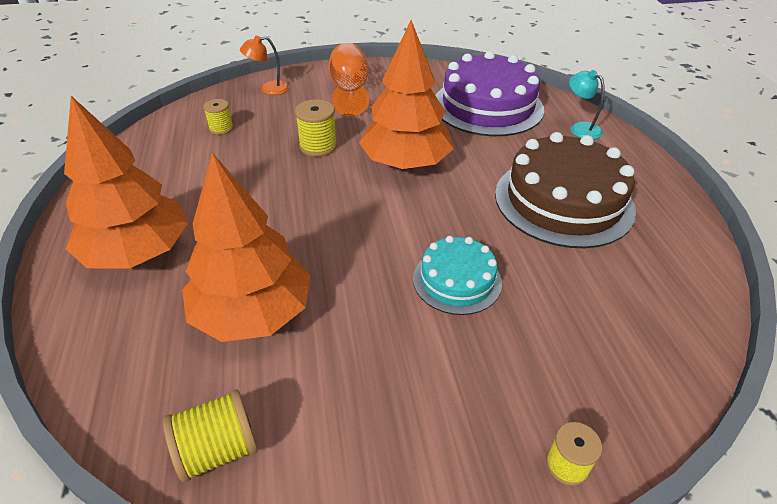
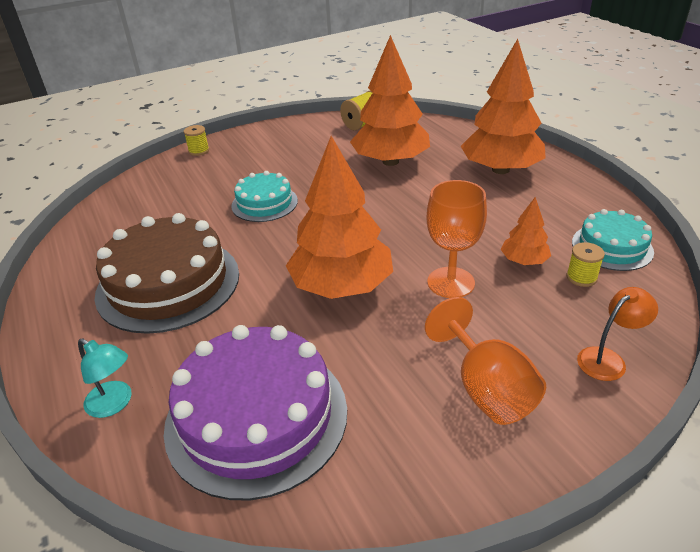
camera: 165 degrees right, 5 degrees down
yellow spool [295,99,337,157] -> orange goblet [426,180,487,298]
none -> orange tree [501,197,551,265]
none -> turquoise cake [572,209,654,271]

